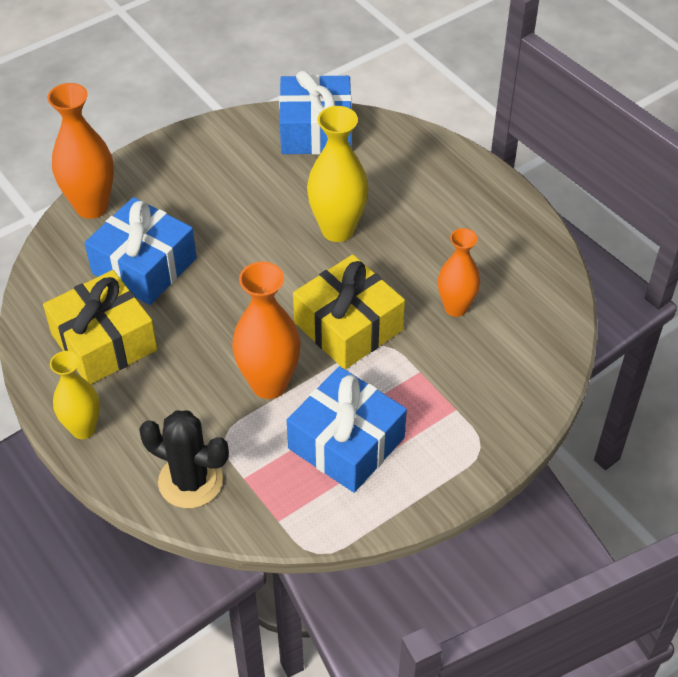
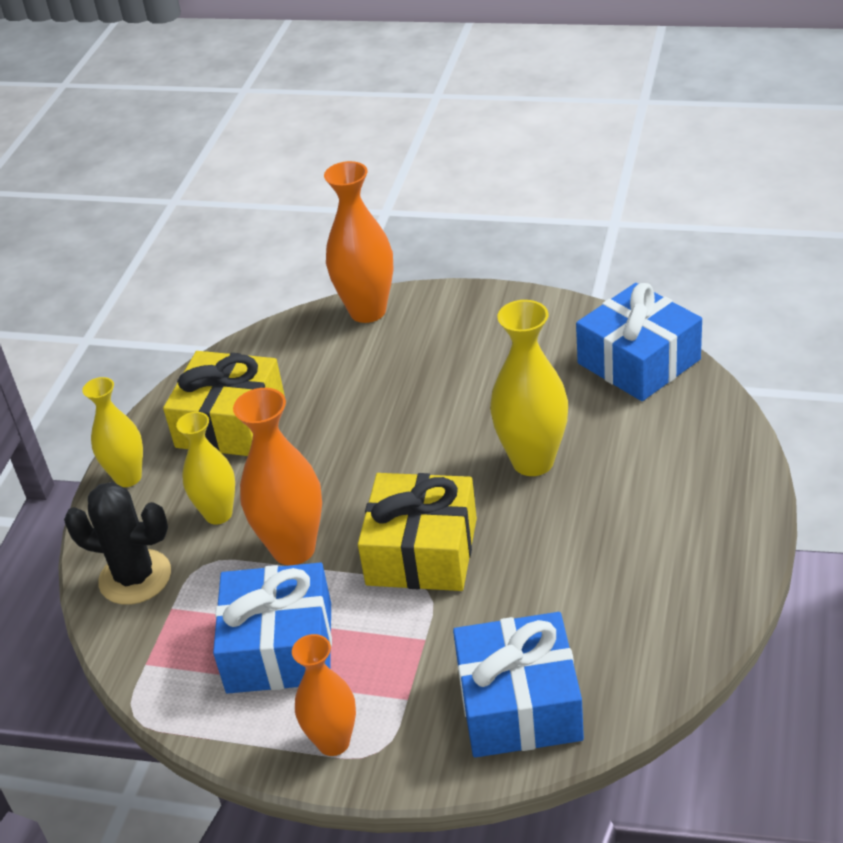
camera: 55 degrees right, 10 degrees down
blue gift [85,197,197,305] -> blue gift moved to [453,612,584,758]
black cactus [139,410,229,508] -> black cactus turned 60 degrees counterclockwise [64,482,171,605]
orange vase [438,228,480,317] -> orange vase moved to [292,634,356,756]
none -> yellow vase [176,412,235,525]

